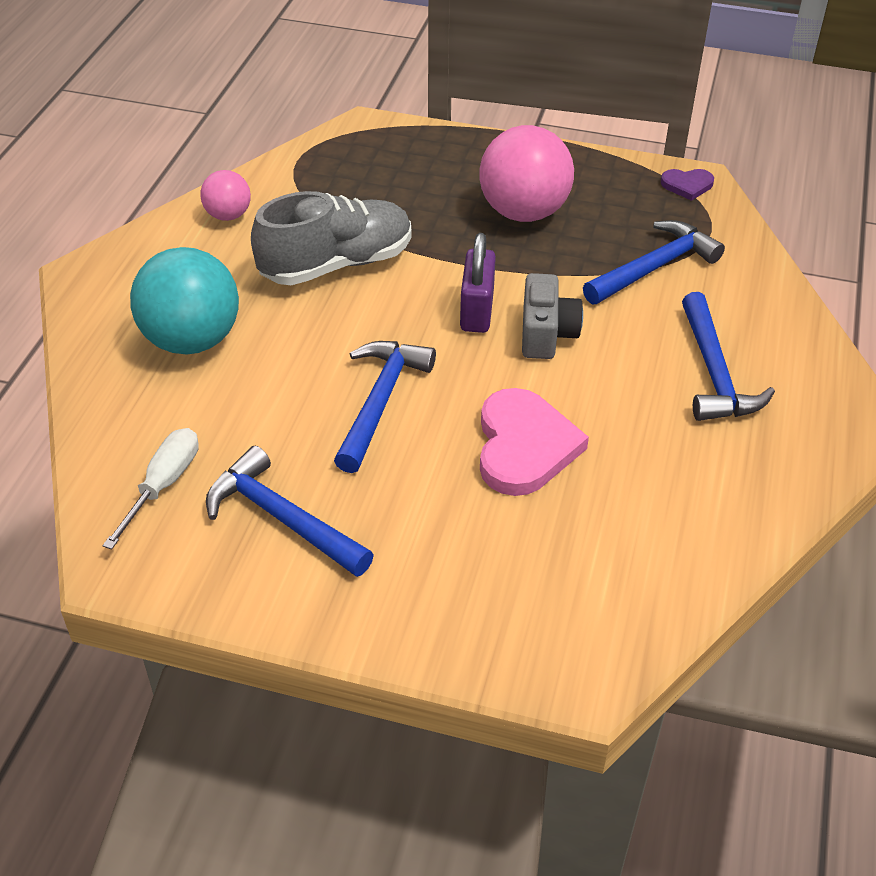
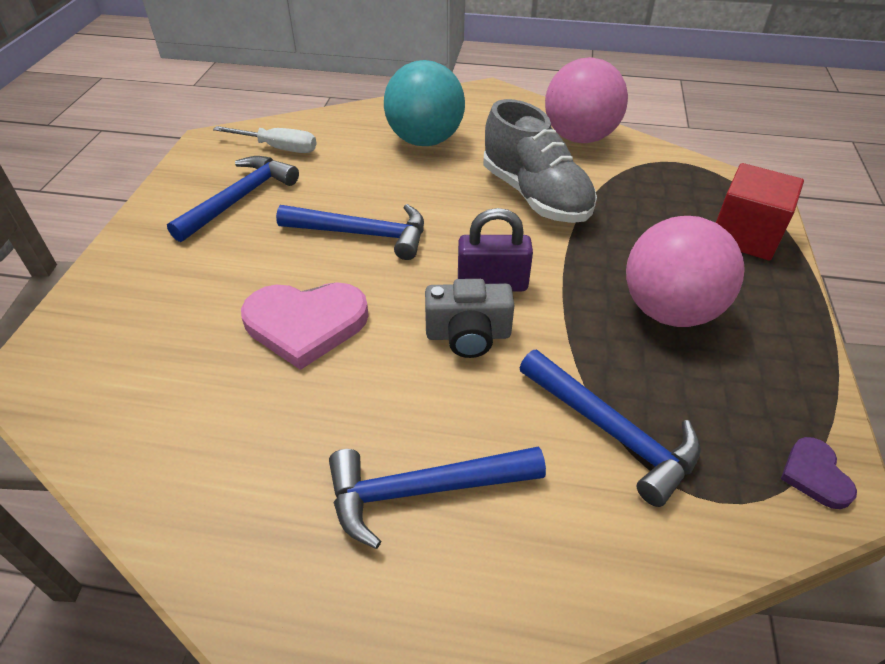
camera: 85 degrees right, 0 degrees up
pink ball [200,170,251,221] -> pink ball [545,57,628,143], size x1.89
none -> red cube [716,163,804,261]

